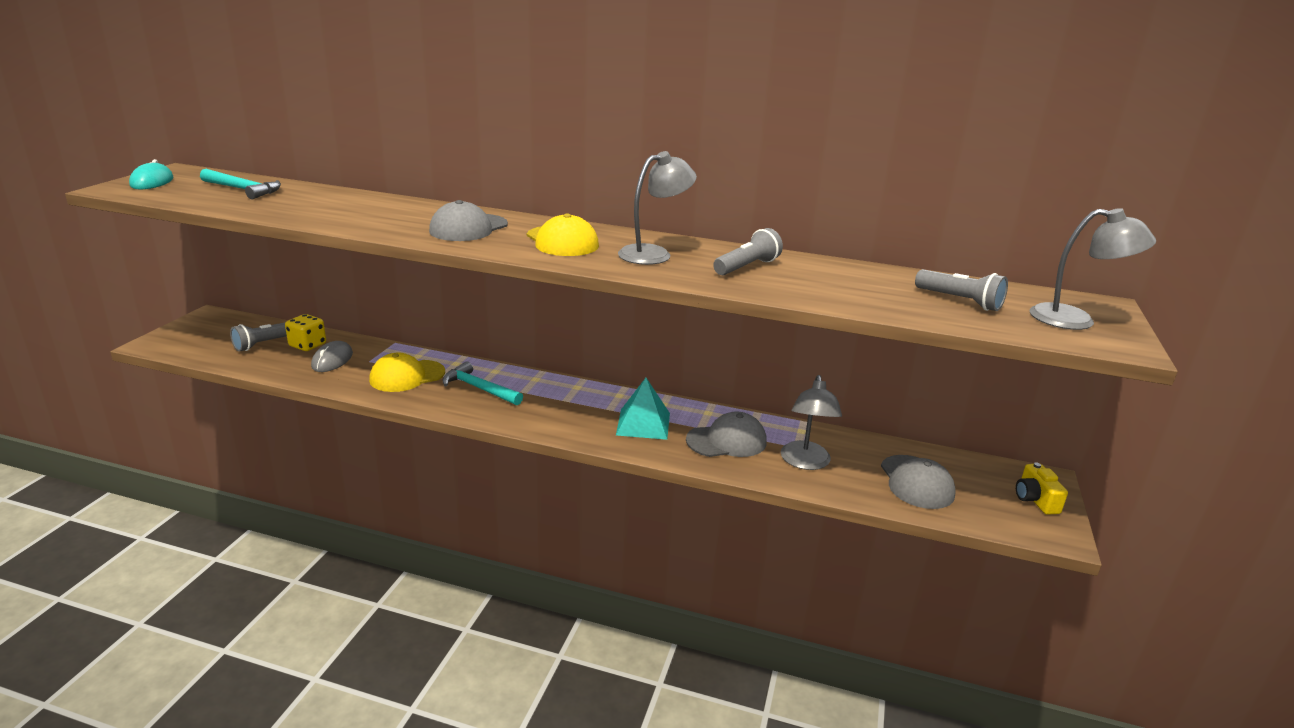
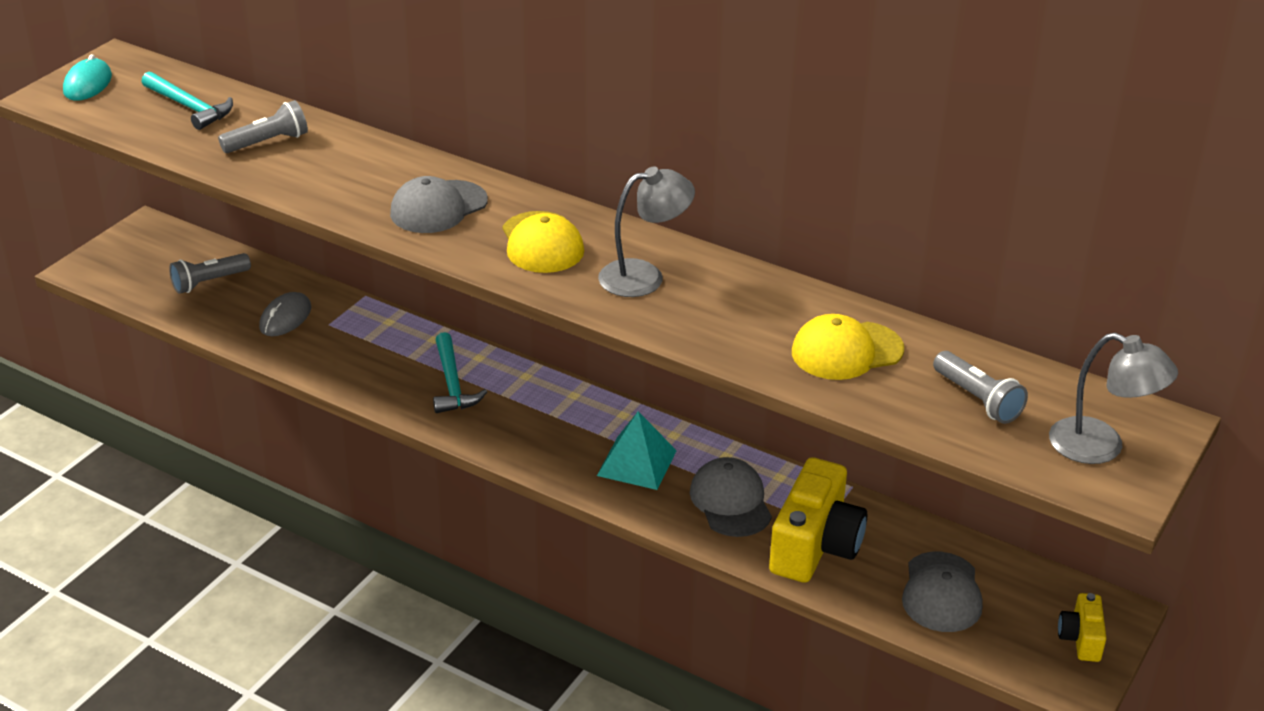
camera: 15 degrees right, 10 degrees up
yellow dice [285,314,326,351] -> none
yellow cap [369,353,445,392] -> yellow cap moved to [792,314,904,380]
turquoise hammer [442,361,523,405] -> turquoise hammer turned 150 degrees counterclockwise [433,332,487,413]
grey cap [686,412,767,457] -> grey cap turned 105 degrees counterclockwise [690,457,772,537]
grey flashlight [713,228,783,275] -> grey flashlight moved to [218,100,308,153]
grey lamp [781,375,842,470] -> yellow camera [769,457,867,583]

